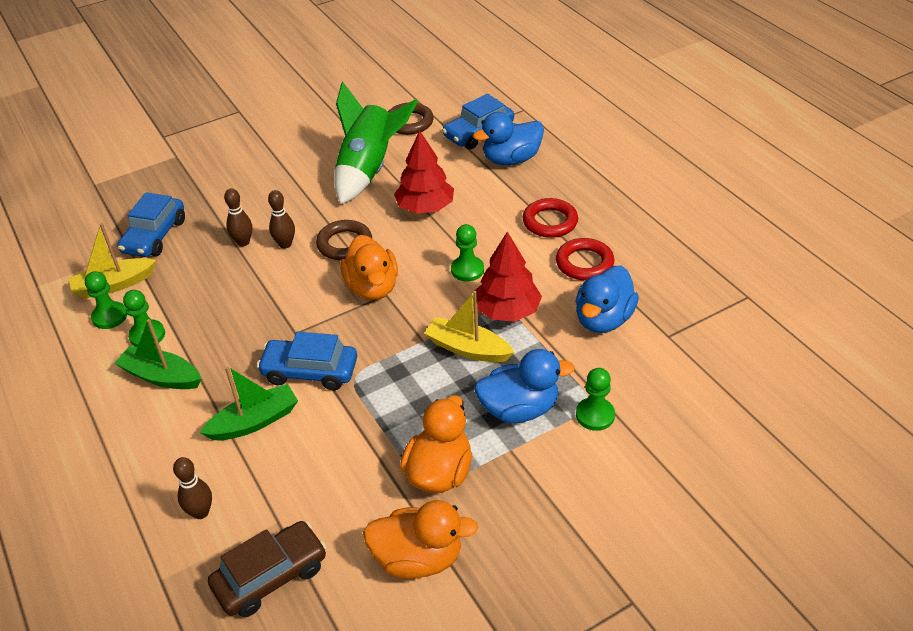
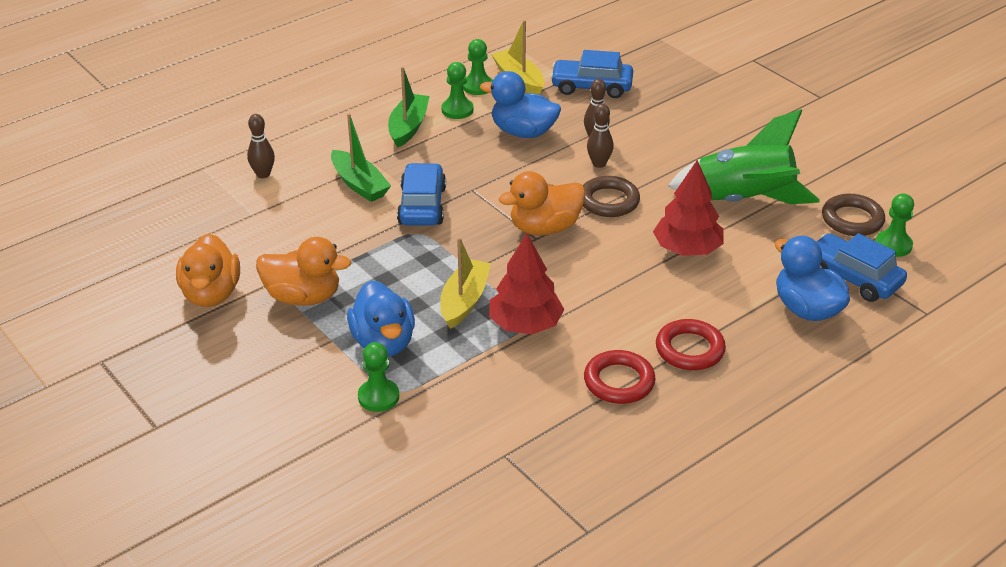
camera: 80 degrees right, 5 degrees down
brown car [208,521,326,617] -> none
green pawn [451,224,484,281] -> green pawn moved to [875,194,914,257]
blue duck [575,265,639,333] -> blue duck moved to [480,71,561,138]

